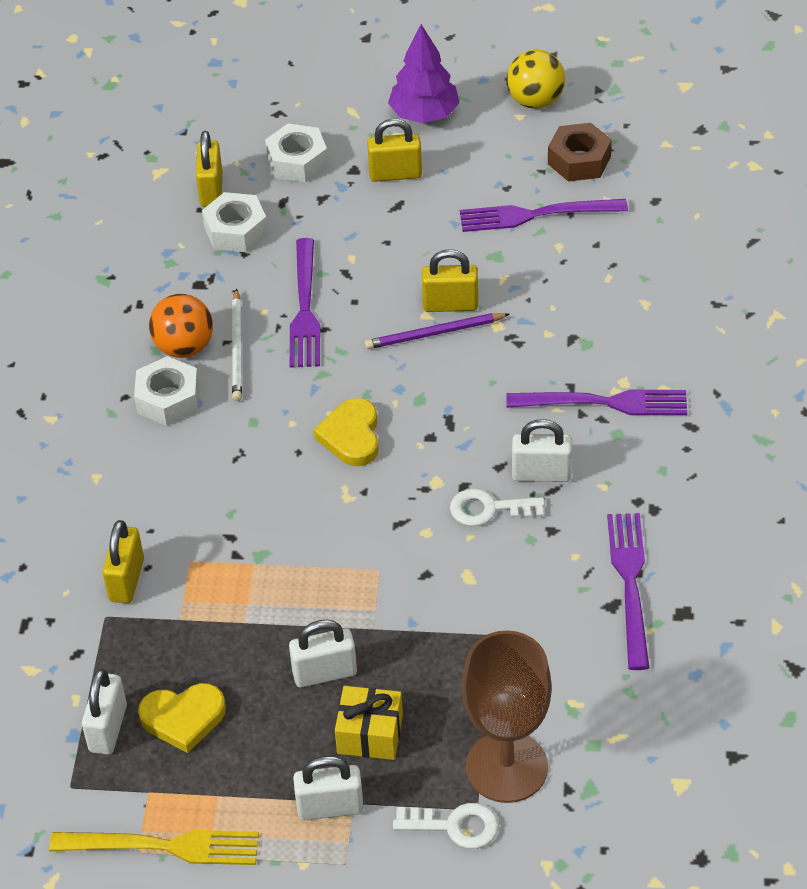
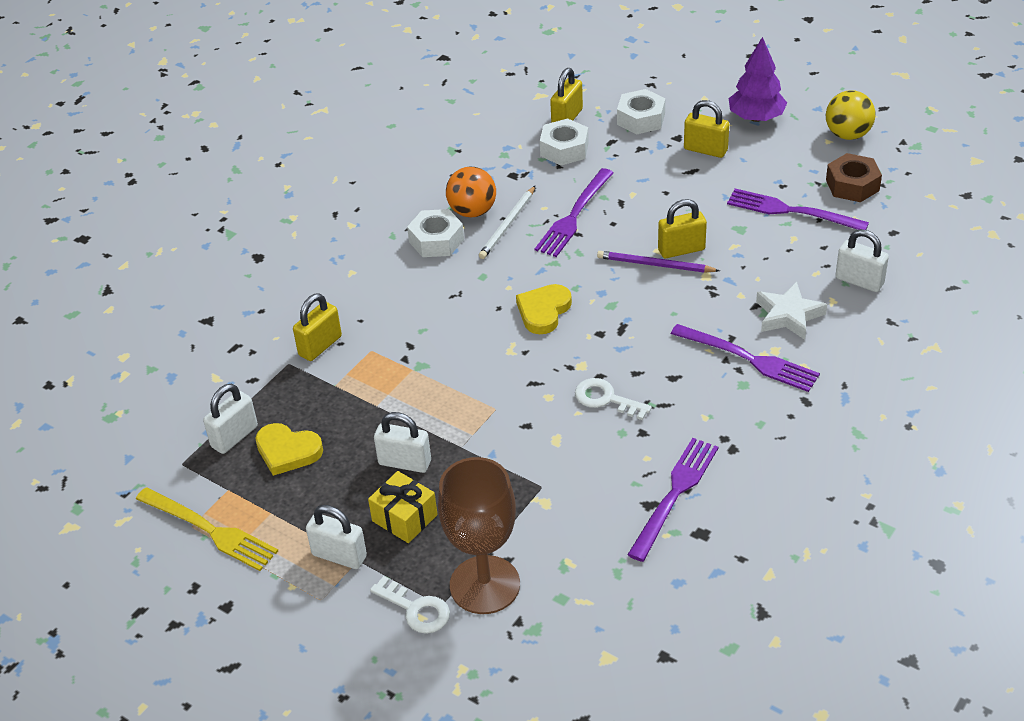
camera: 30 degrees right, 5 degrees down
yellow padlock [422,249,478,312] -> yellow padlock turned 45 degrees counterclockwise [658,199,707,258]
white padlock [512,419,572,482] -> white padlock moved to [835,229,889,292]
none -> white star [756,282,827,340]

